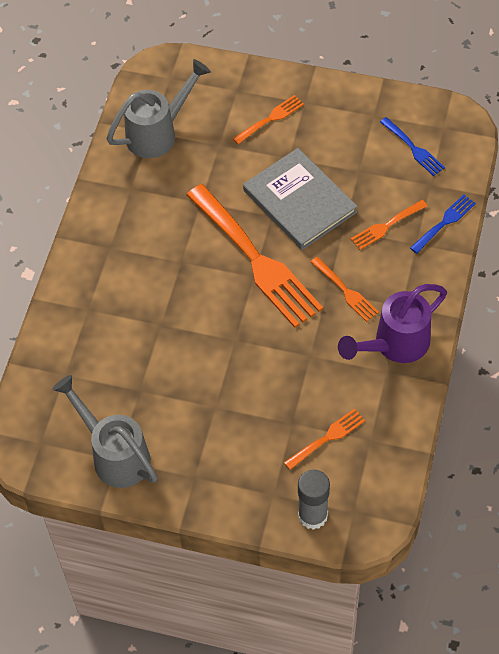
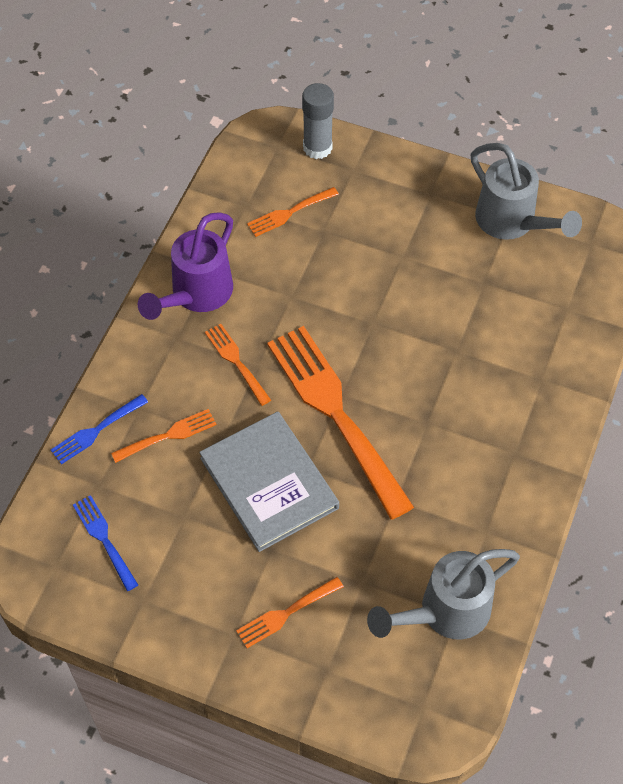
camera: 175 degrees left, 0 degrees up
purple watering can [338,284,447,363] -> purple watering can turned 150 degrees clockwise [138,212,233,320]

